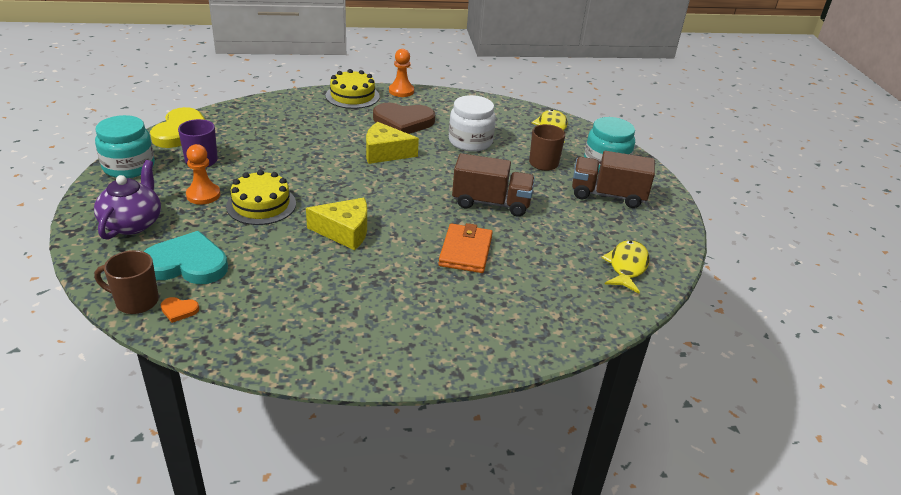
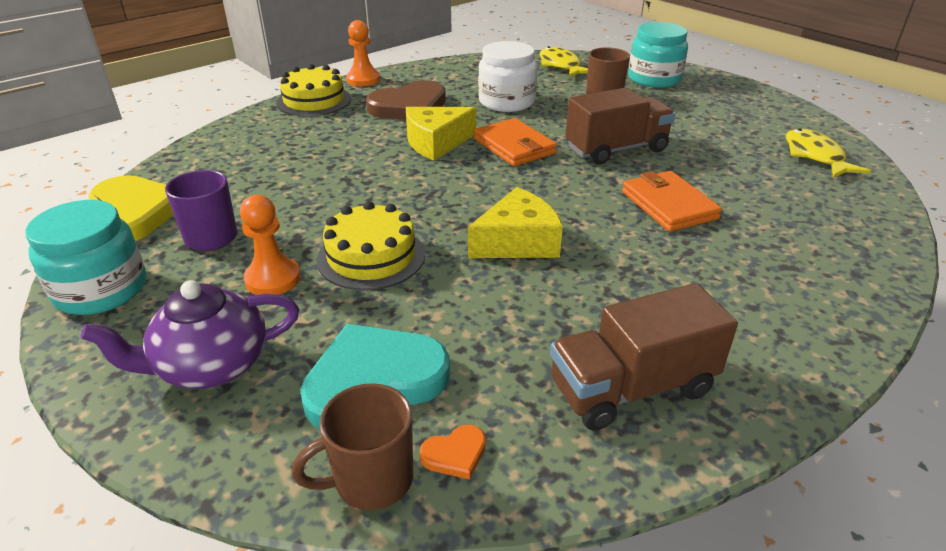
camera: 30 degrees left, 0 degrees up
purple teapot [94,160,161,240] -> purple teapot turned 90 degrees counterclockwise [81,280,299,389]
brown truck [572,151,655,208] -> brown truck moved to [550,283,738,431]
none -> orange wallet [474,118,557,166]

